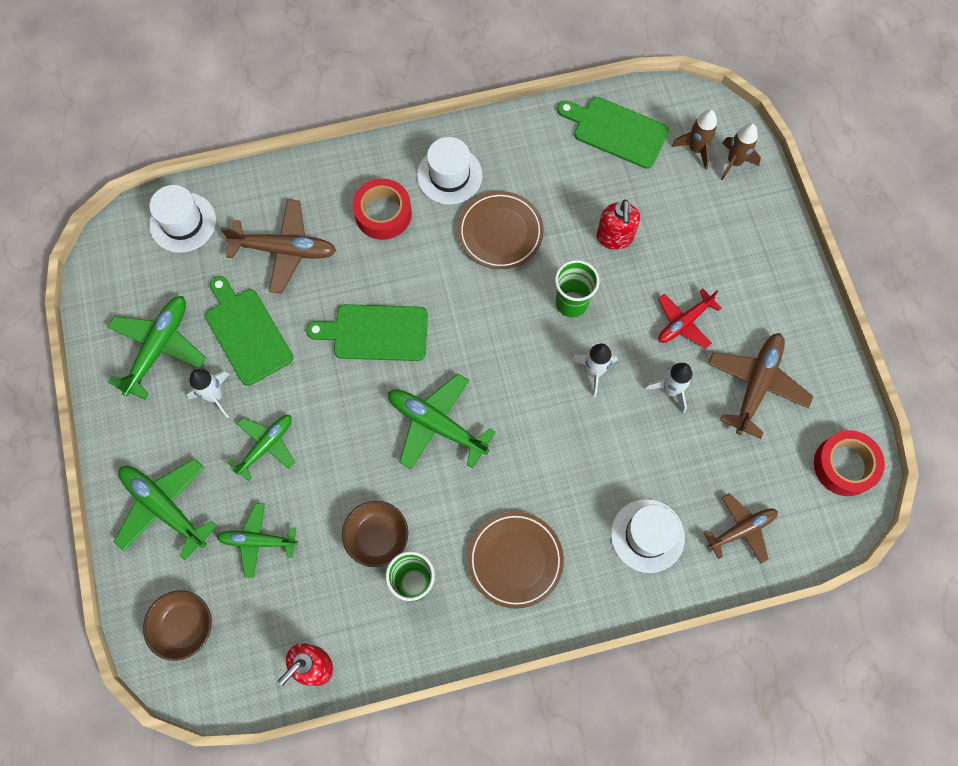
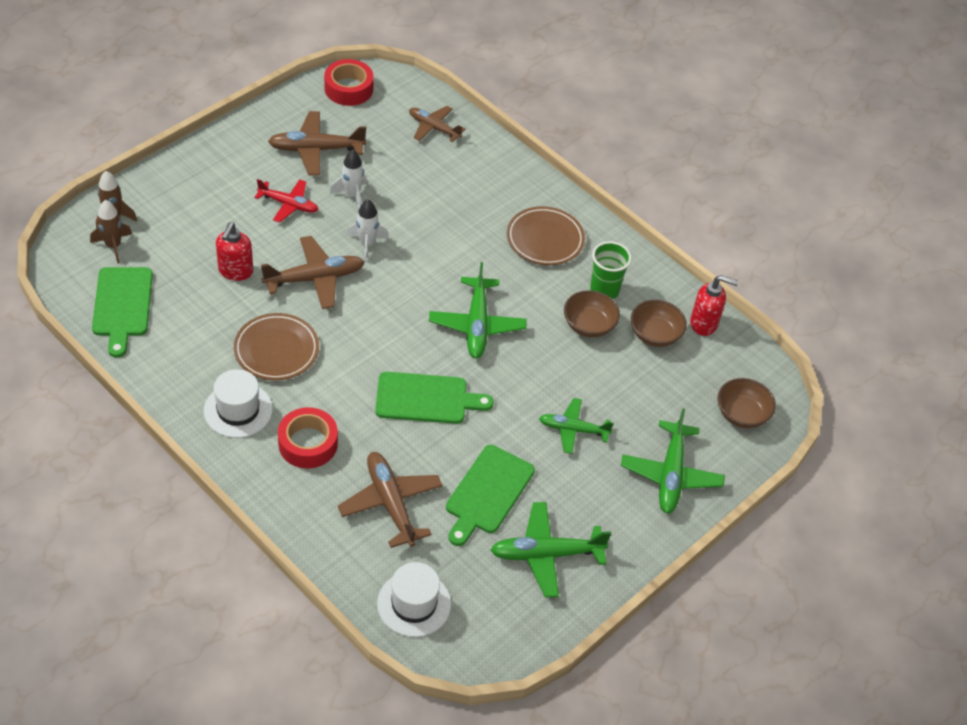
camera: 125 degrees left, 20 degrees down
white rocket [187,369,230,418] -> none
green plane [217,503,298,578] -> none
green cutting board [306,304,428,361] -> green cutting board turned 60 degrees counterclockwise [375,372,494,424]
green cup [555,260,599,317] -> brown plane [261,236,364,309]
red soap dispenser [597,200,640,250] -> red soap dispenser turned 135 degrees clockwise [216,222,253,281]
white hat [611,499,685,573] -> none
none -> brown bowl [631,300,687,347]

